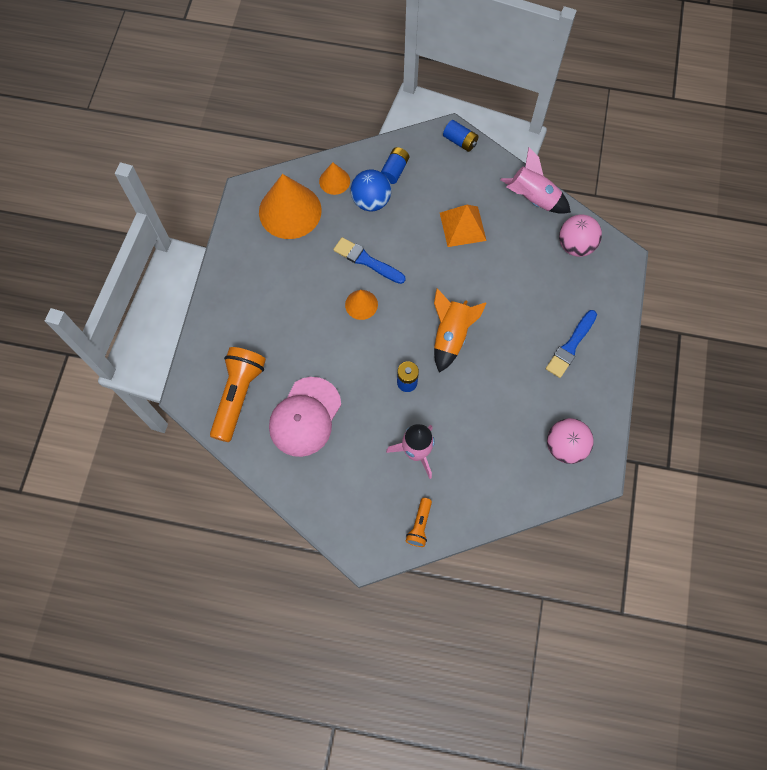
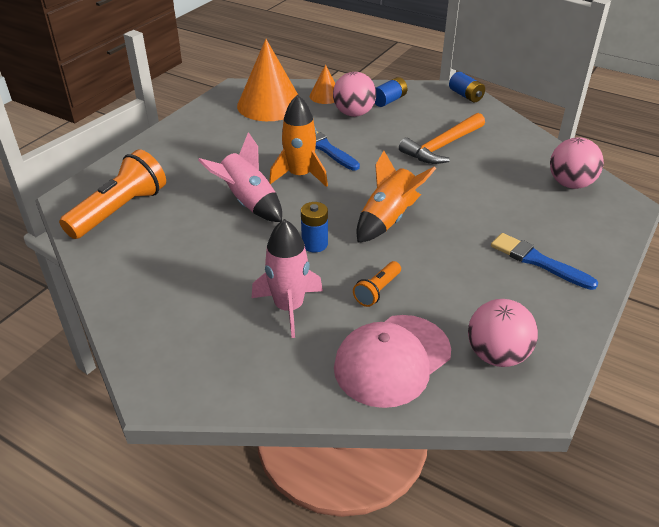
camera: 20 degrees right, 30 degrees down
pink cap [269,377,341,457] -> pink cap moved to [334,315,451,408]
orange cone [345,290,378,320] -> orange rocket [269,95,328,187]
blue ball [351,169,391,211] -> pink ball [333,72,376,117]
orange flashlight [406,498,432,547] -> orange flashlight moved to [353,261,401,307]
orange pyramid [440,205,487,247] -> orange hammer [399,113,485,164]
pink rocket [501,147,571,214] -> pink rocket moved to [198,132,282,222]
blue brush [546,310,597,378] -> blue brush turned 75 degrees clockwise [491,233,598,290]

